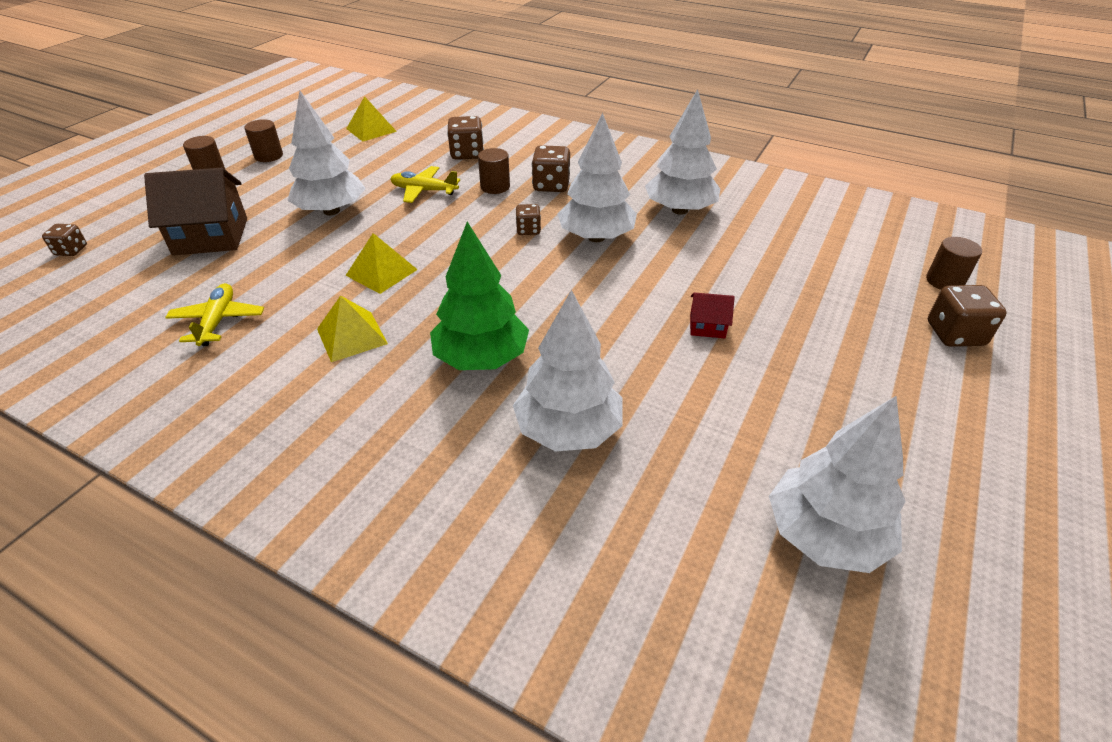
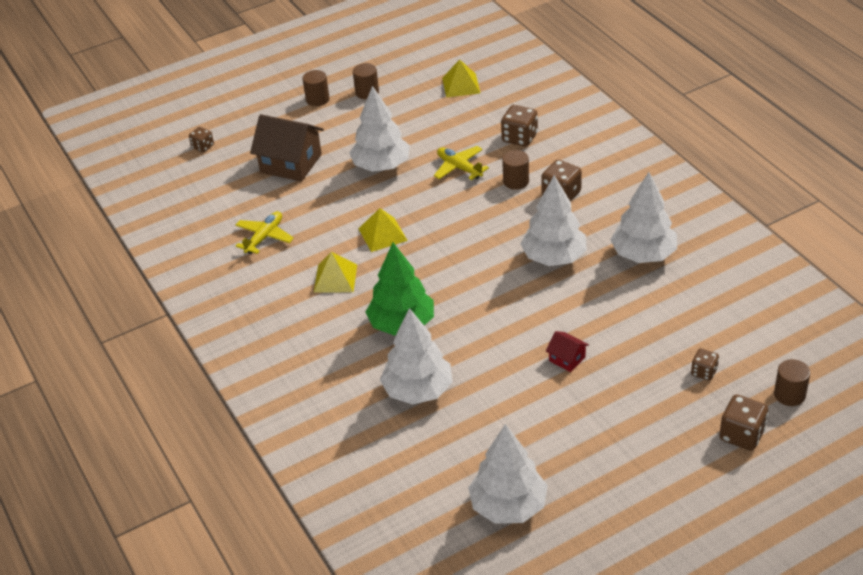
camera: 35 degrees right, 0 degrees up
brown dice [516,204,541,235] -> brown dice moved to [691,348,719,381]

